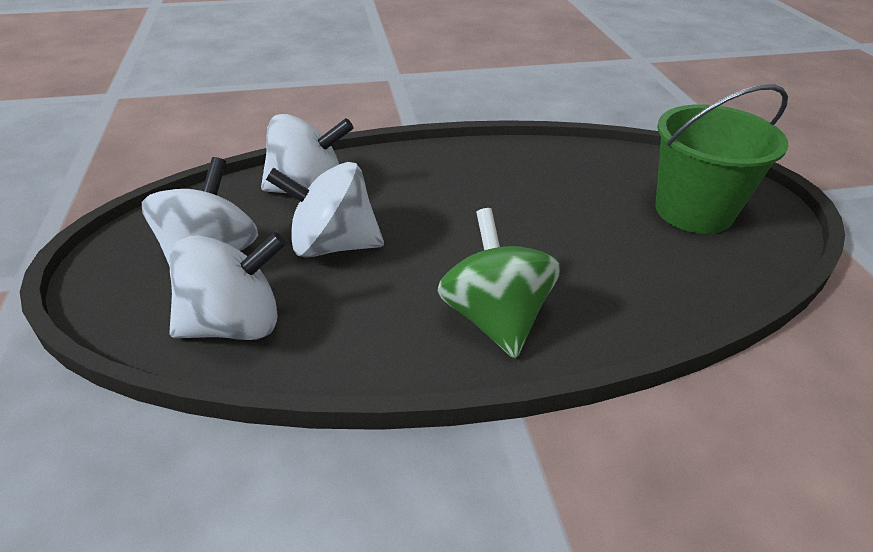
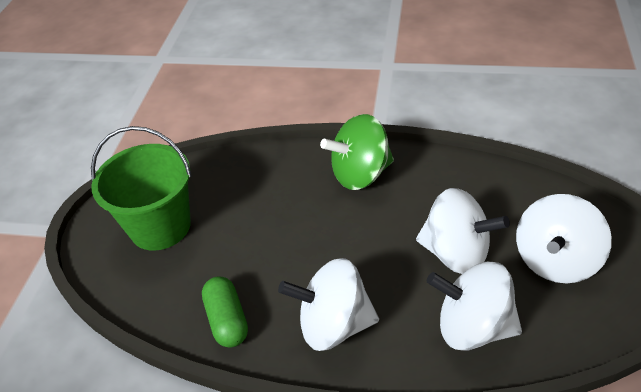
camera: 155 degrees left, 5 degrees up
white spinning top [169,232,286,340] -> white spinning top moved to [278,258,379,351]
green spinning top [437,208,561,359] -> green spinning top turned 60 degrees clockwise [320,114,394,190]
none -> green capsule [202,276,248,348]

